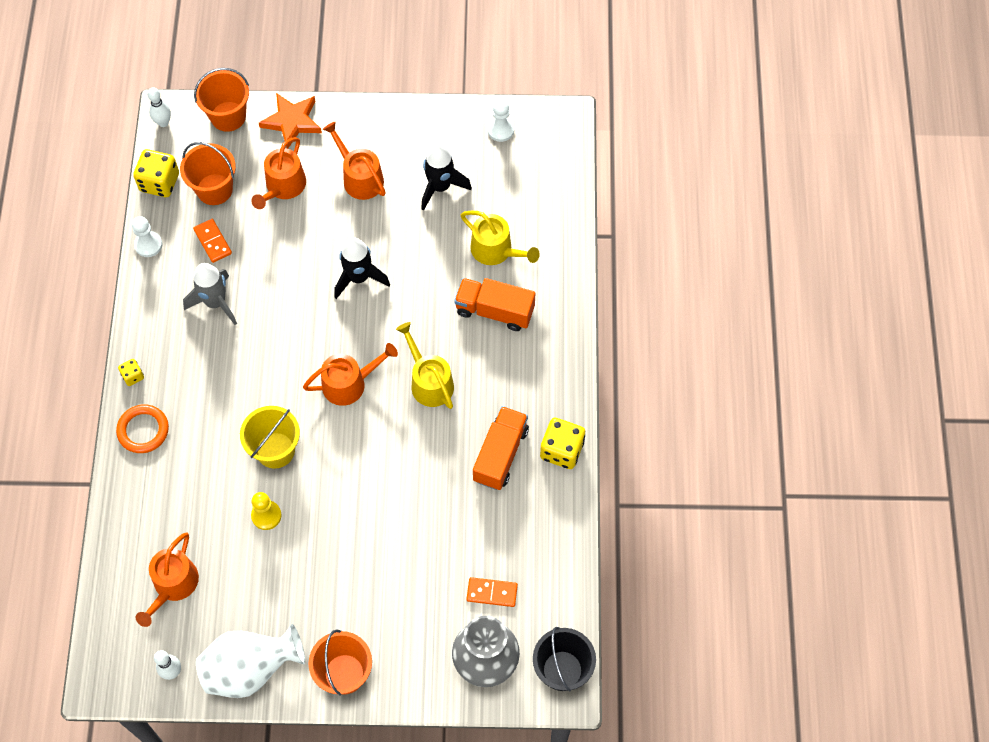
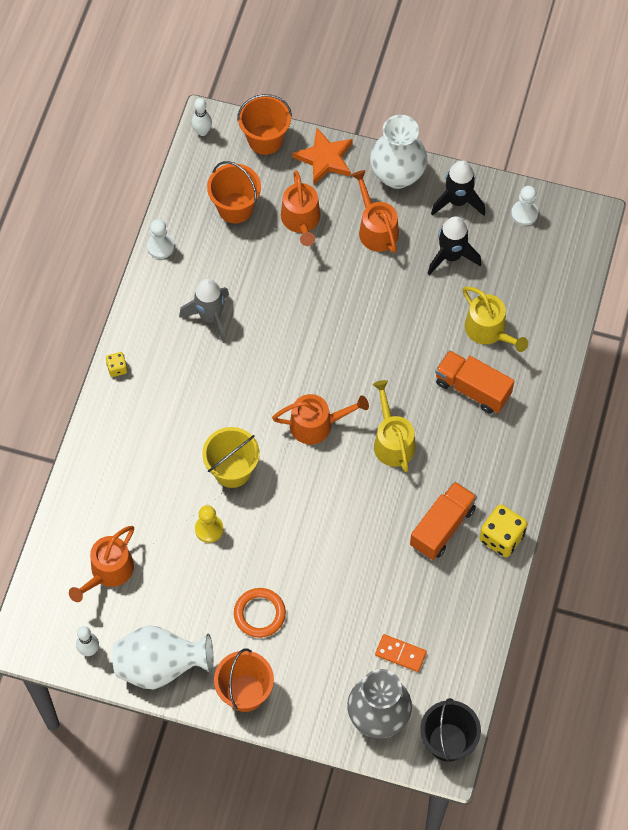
camera: 15 degrees right, 0 degrees up
orange ring [116,404,169,453] -> orange ring moved to [234,588,286,638]
yellow dice [133,149,179,197] -> none
orange domino [193,219,232,263] -> none
orange watering can [251,137,306,209] -> orange watering can turned 45 degrees counterclockwise [281,170,320,246]
black rocket [334,237,390,299] -> black rocket moved to [431,160,485,216]
none -> white vase [370,115,427,189]

